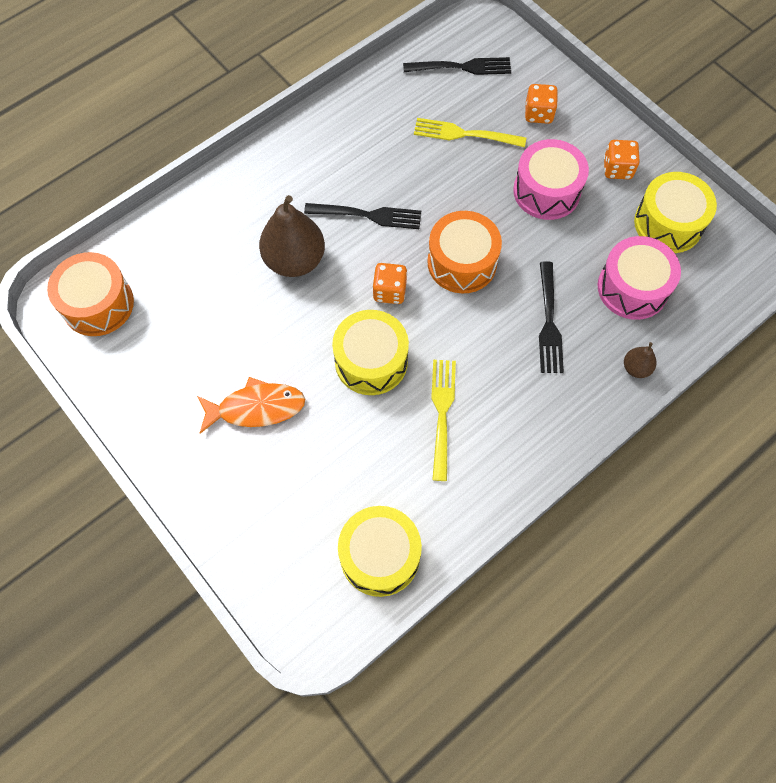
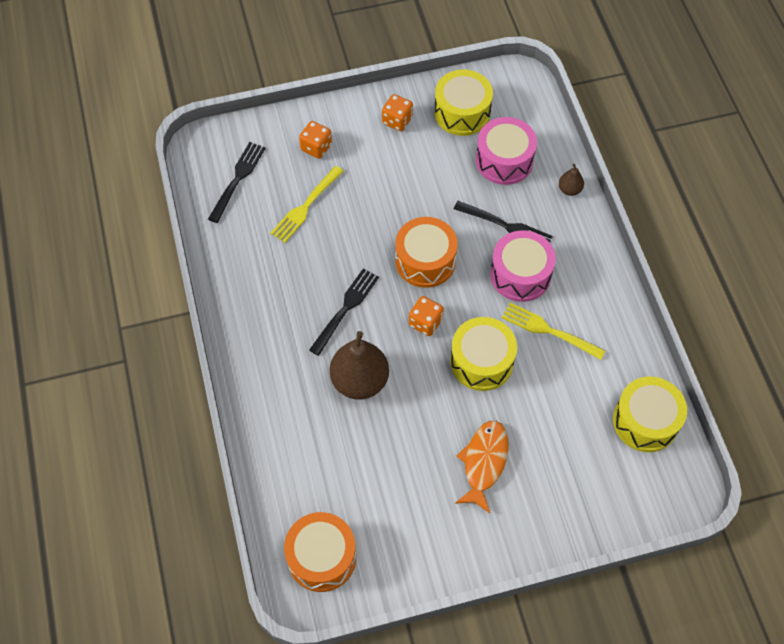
camera: 65 degrees left, 5 degrees down
pink drum [513,139,589,220] -> pink drum moved to [490,230,556,302]

